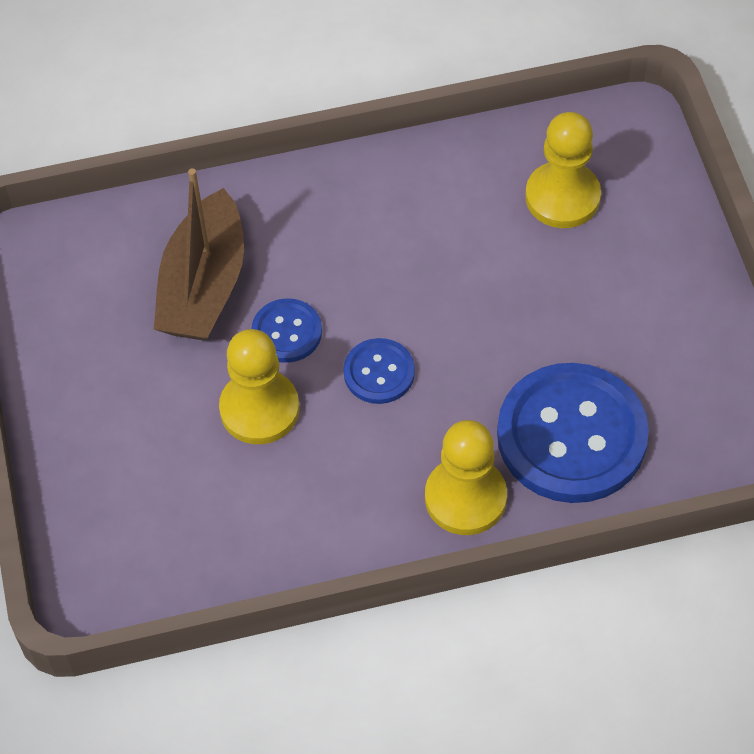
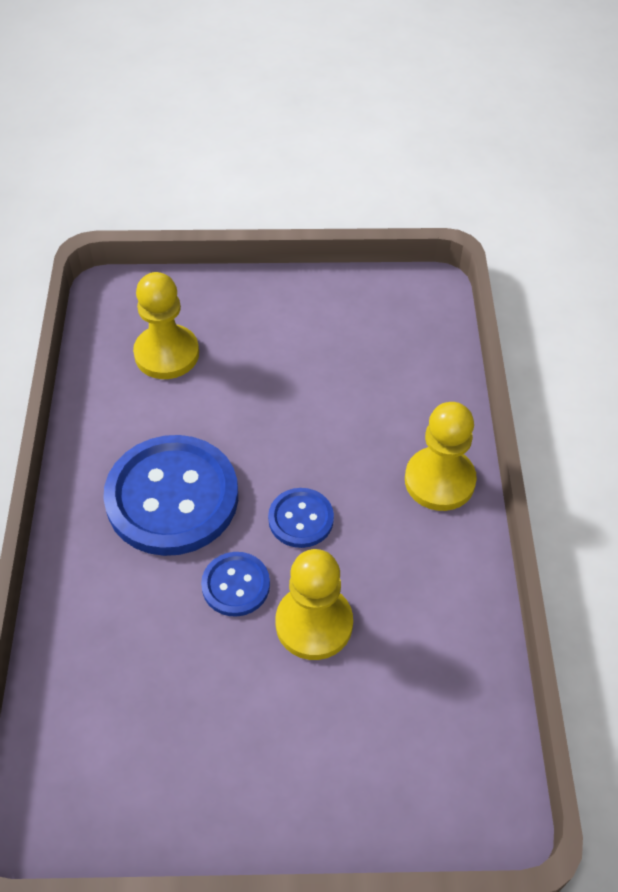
camera: 80 degrees left, 5 degrees down
brown boat [154,168,244,341] -> none
blue button [497,363,649,503] -> blue button moved to [103,435,238,556]

